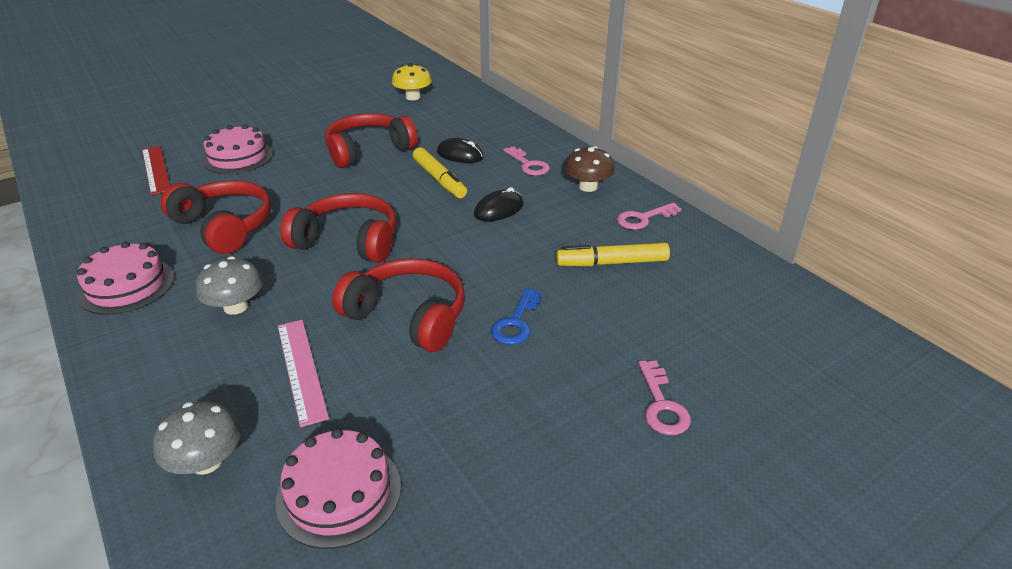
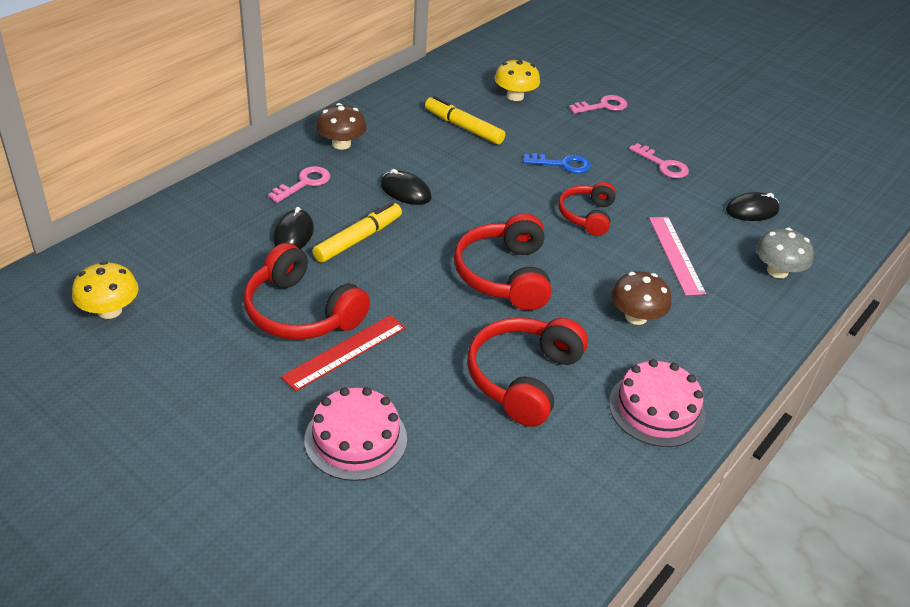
camera: 110 degrees left, 5 degrees up
red ruler [142,146,170,195] -> red ruler moved to [281,315,406,391]
grey mushroom [196,256,263,315] -> brown mushroom [611,271,672,325]
pink cake [275,428,401,549] -> black mouse [726,192,780,221]
pink ruler [278,320,329,427] -> pink ruler turned 60 degrees counterclockwise [649,217,706,295]
red headphones [332,258,465,352] -> red headphones [558,182,616,236], size x0.64
yellow marker [556,243,670,266] -> yellow marker turned 150 degrees clockwise [425,96,505,145]
pink key [617,202,681,230] -> pink key moved to [629,143,689,178]
none -> yellow mushroom [495,58,540,101]

